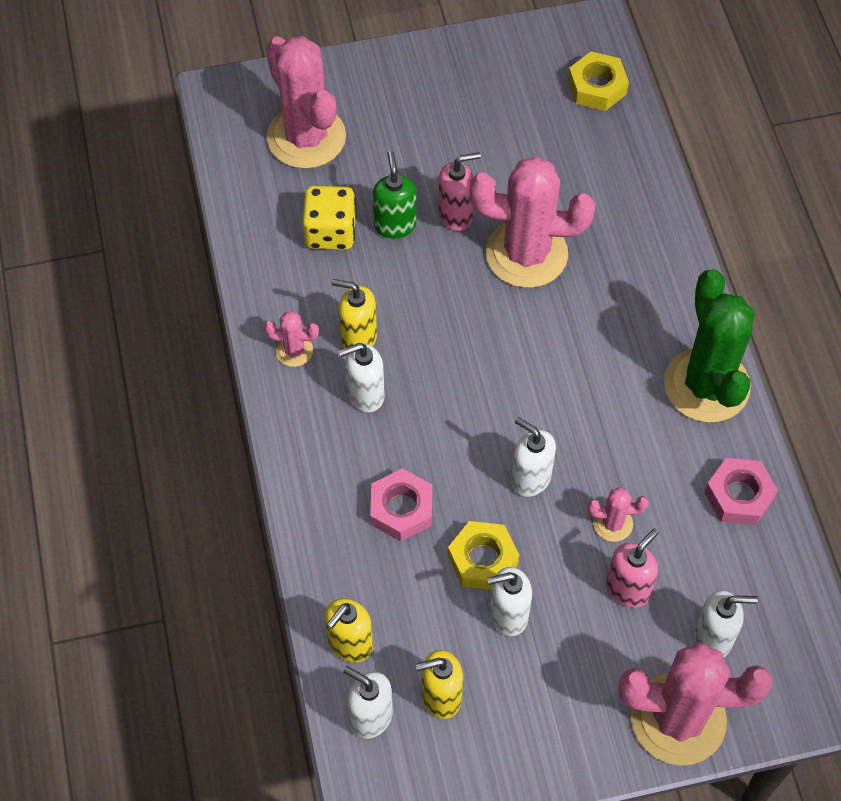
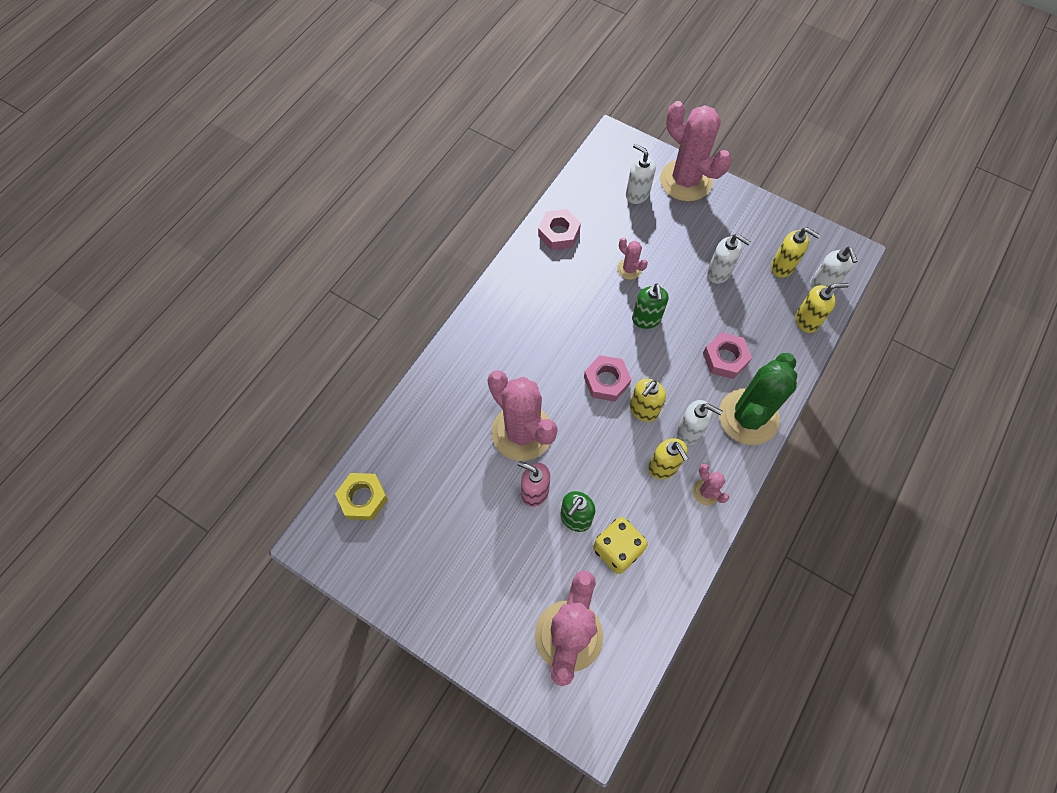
camera: 135 degrees left, 5 degrees up
yellow nut [448,521,519,590] -> none
white soap dispenser [511,417,556,497] -> green soap dispenser [632,283,668,329]
pink soap dispenser [606,528,659,608] -> none
green cactus [664,269,754,423] -> green cactus moved to [719,353,797,445]
none -> pink nut [584,355,631,402]
none -> yellow soap dispenser [630,379,666,422]

